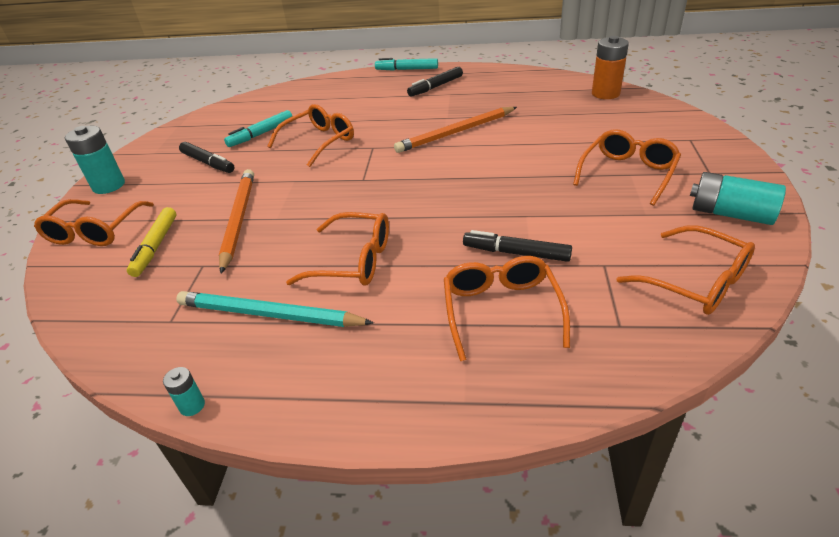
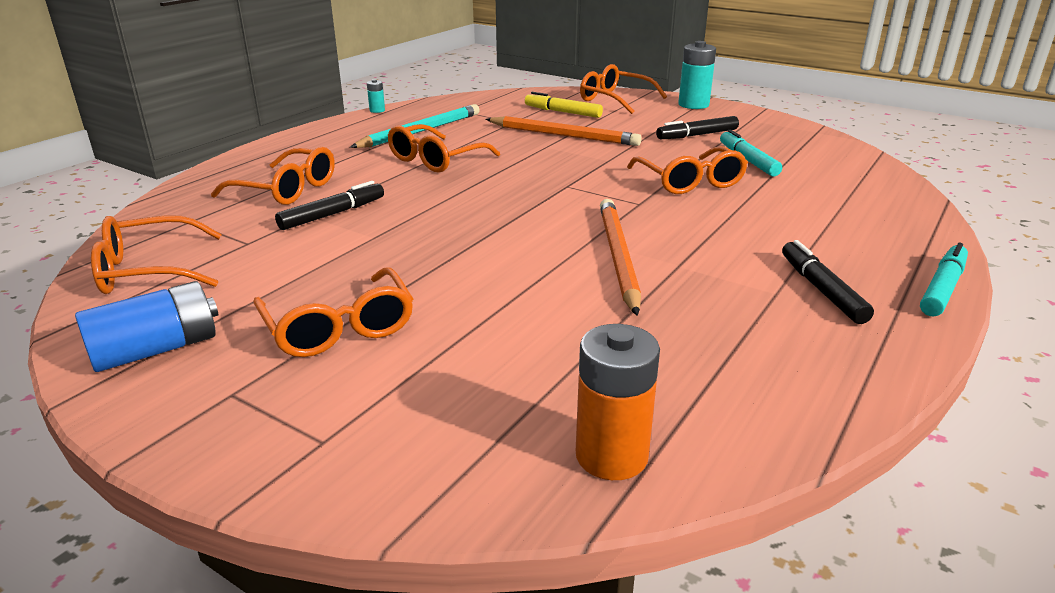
camera: 115 degrees right, 10 degrees down
turquoise battery [690,172,786,225] -> blue battery [75,281,218,372]

